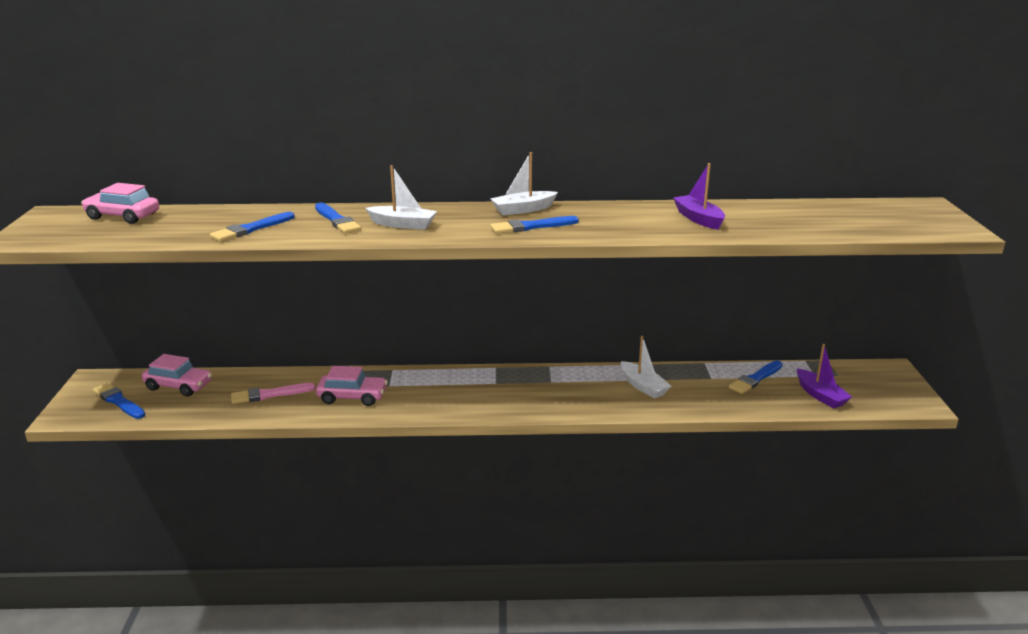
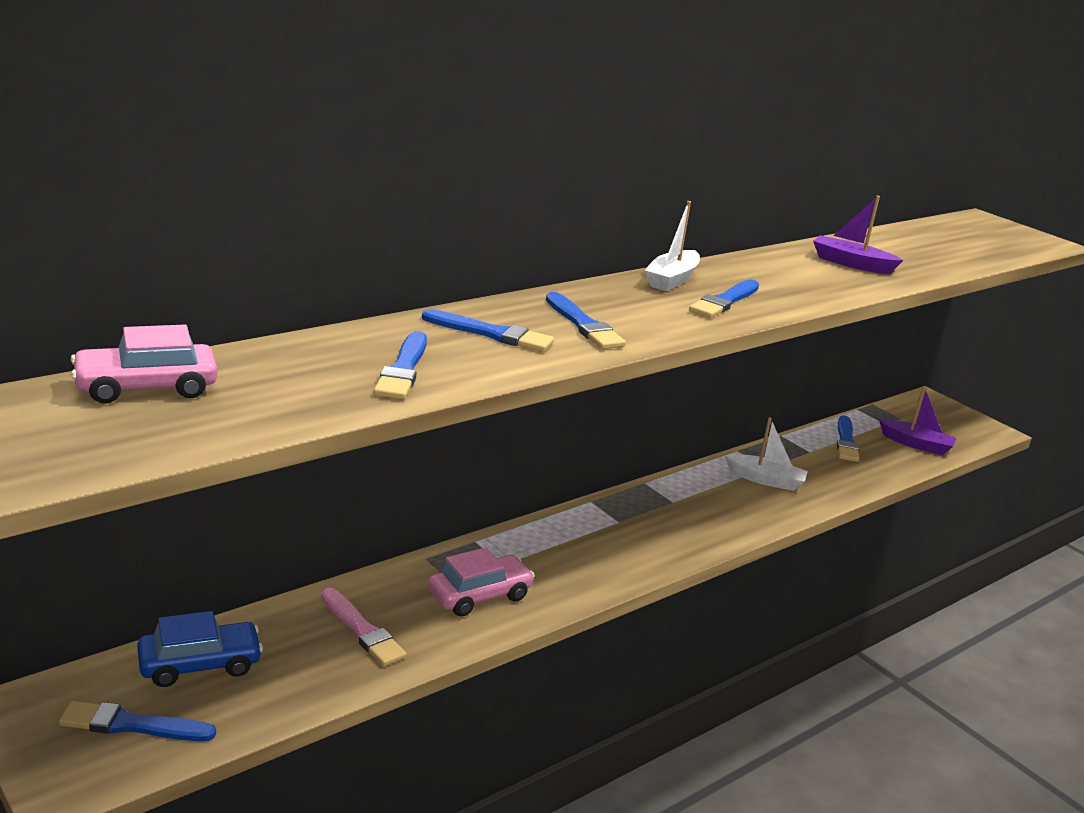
camera: 40 degrees left, 0 degrees up
pink car [142,354,212,396] -> blue car [137,611,263,687]
pink brush [231,383,315,404] -> pink brush turned 75 degrees counterclockwise [321,588,407,666]
white boat [365,165,437,230] -> blue brush [546,292,626,349]

